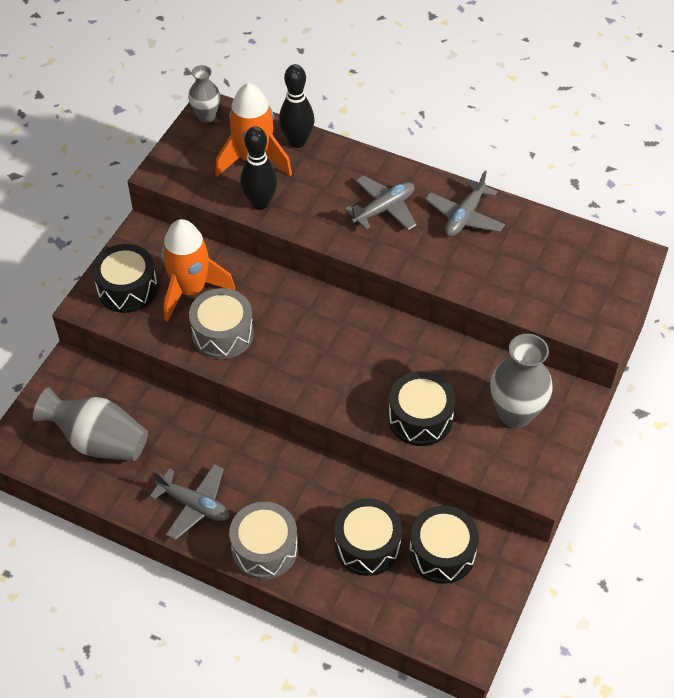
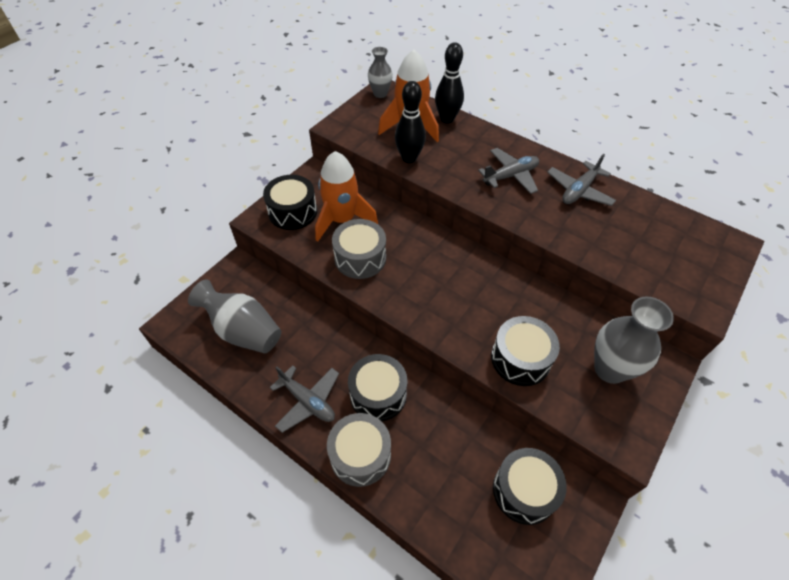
camera: 10 degrees right, 0 degrees up
black drum [335,498,402,576] -> black drum moved to [348,354,407,421]

